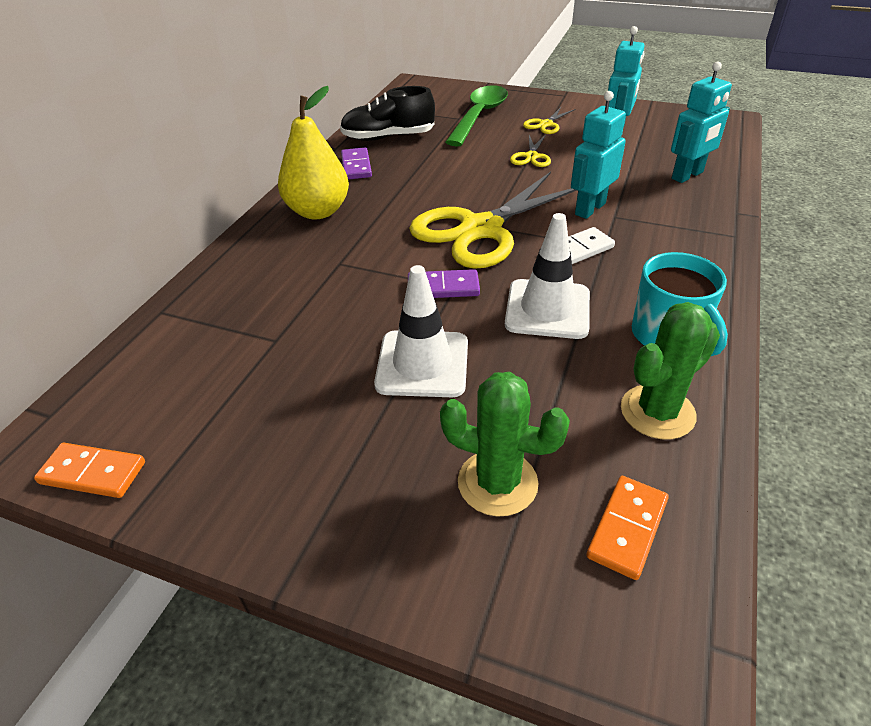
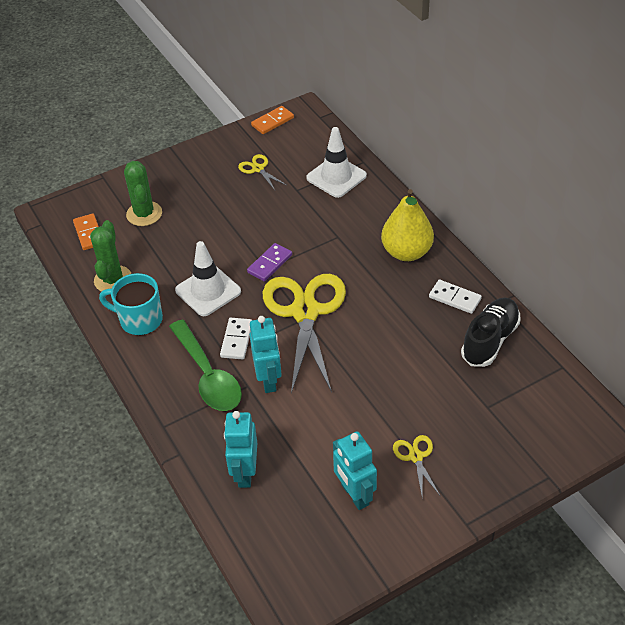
camera: 130 degrees right, 5 degrees up
purple domino [341,147,372,180] -> white domino [429,280,482,314]
white traffic cone [374,265,468,397] -> white traffic cone moved to [306,127,367,198]
green cactus [440,372,570,517] -> green cactus turned 75 degrees counterclockwise [124,161,162,226]
green spoon [445,85,508,147] -> green spoon moved to [169,319,242,411]
yellow scissors [510,135,551,167] -> yellow scissors moved to [238,154,286,190]

